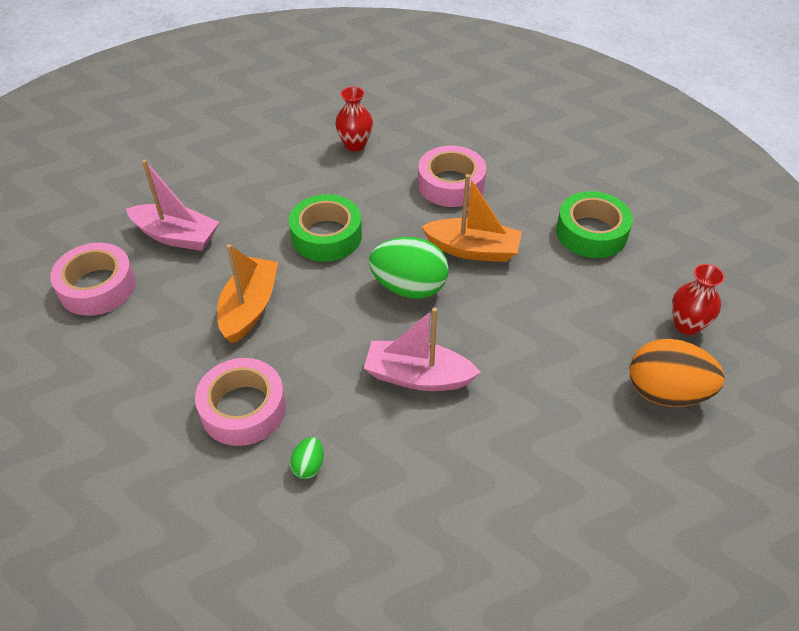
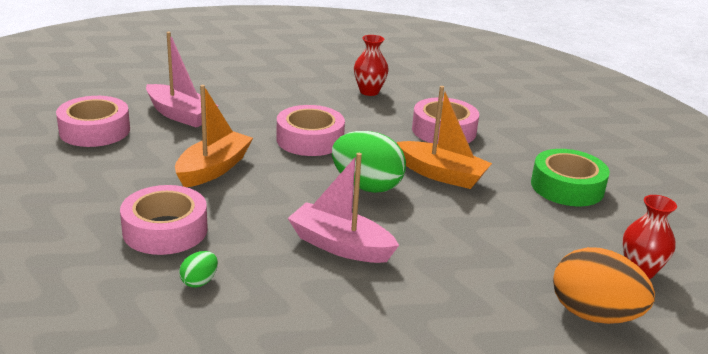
camera: 15 degrees right, 20 degrees down
green tape [289,194,362,262] -> pink tape [277,105,345,156]

